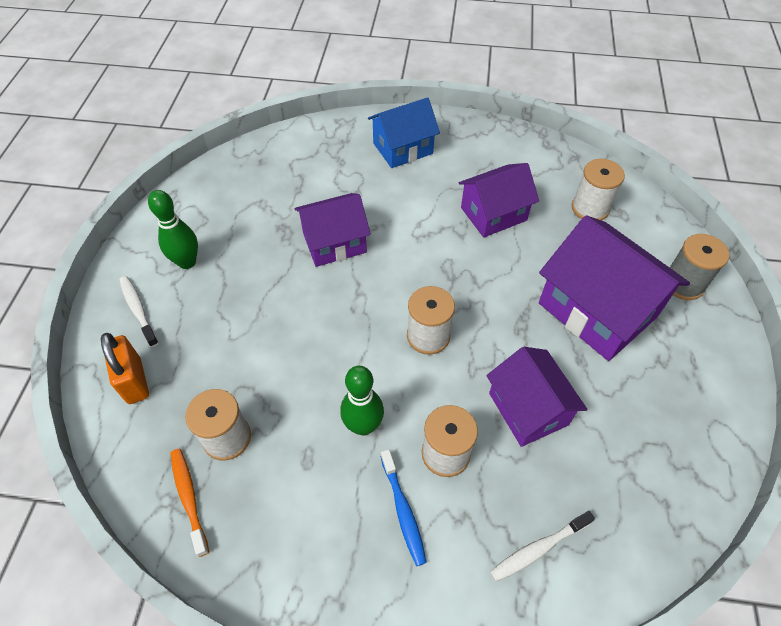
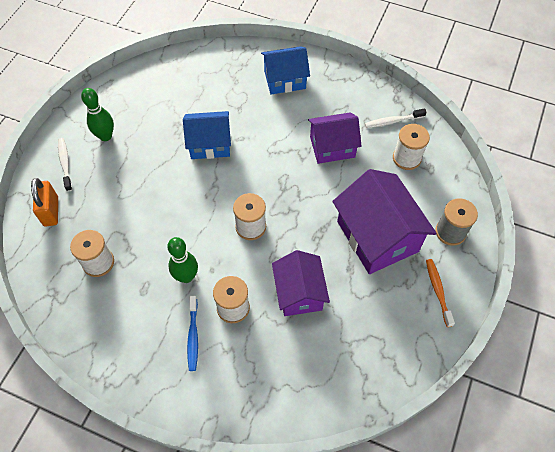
camera: 15 degrees right, 5 degrees up
orange toothbrush [171,449,209,557] -> orange toothbrush moved to [426,259,455,327]
purple house [295,193,371,267] -> blue house [183,111,231,159]
white toothbrush [490,511,595,582] -> white toothbrush moved to [365,108,427,128]

